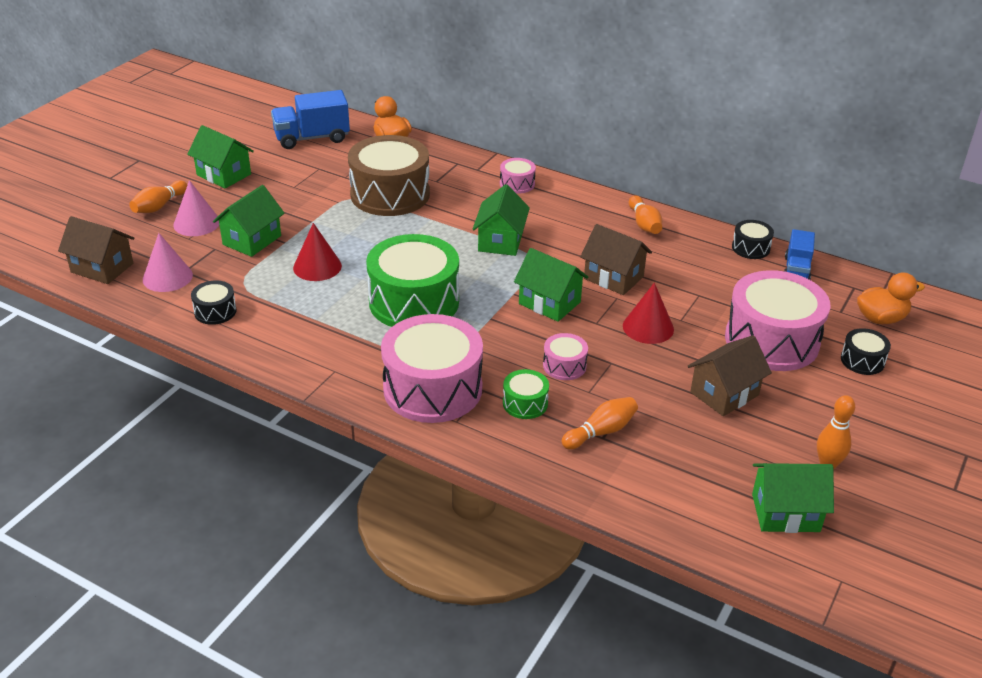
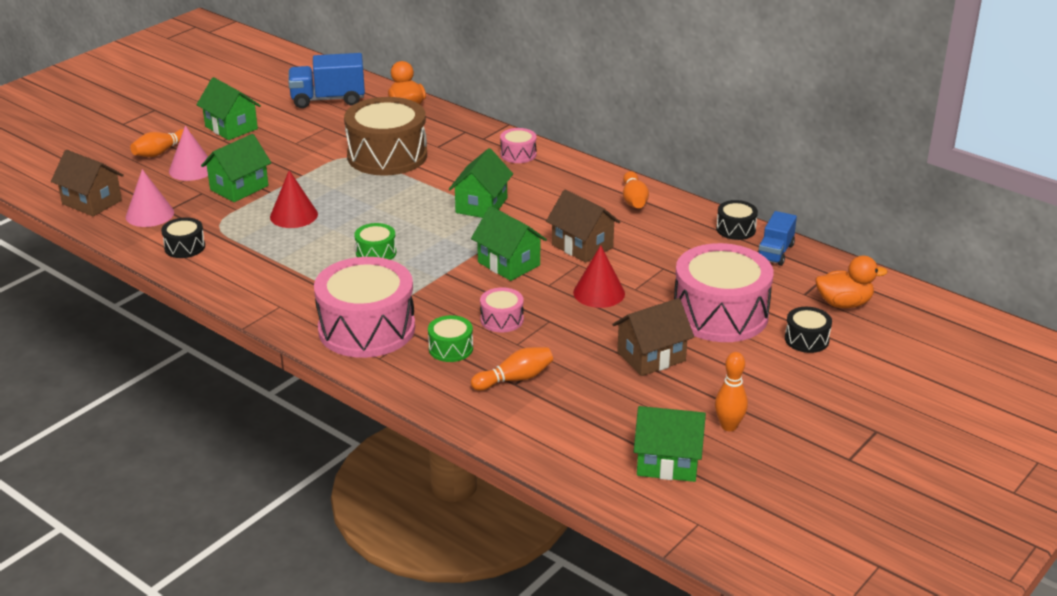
camera: 10 degrees right, 5 degrees down
green drum [366,234,459,327] -> green drum [354,223,396,260], size x0.45

